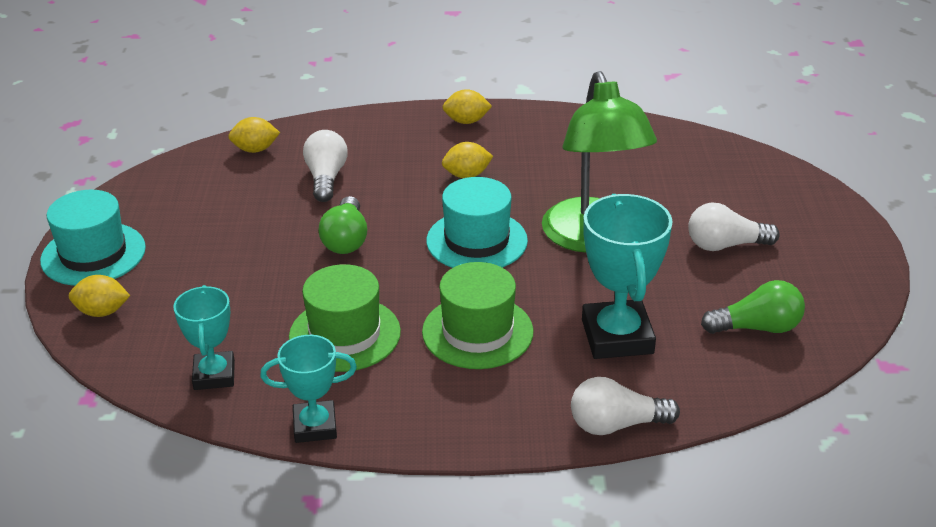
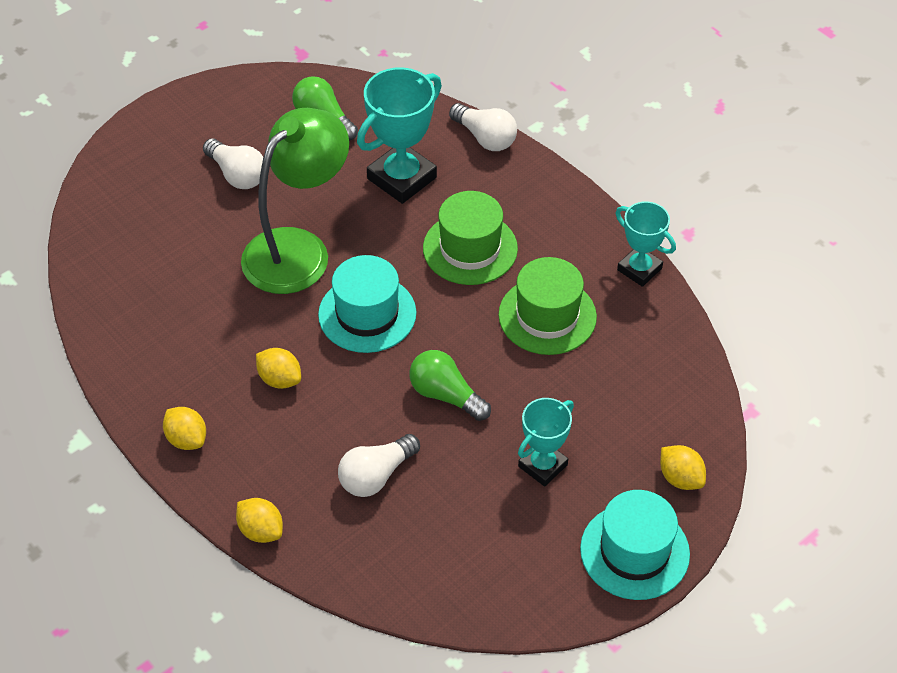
camera: 130 degrees left, 15 degrees up
turquoise trophy [173,285,235,390] -> turquoise trophy moved to [518,398,574,487]
yellow lemon [228,117,280,153] -> yellow lemon moved to [236,498,283,543]
green light bulb [318,196,367,254] -> green light bulb turned 105 degrees counterclockwise [410,350,491,421]

